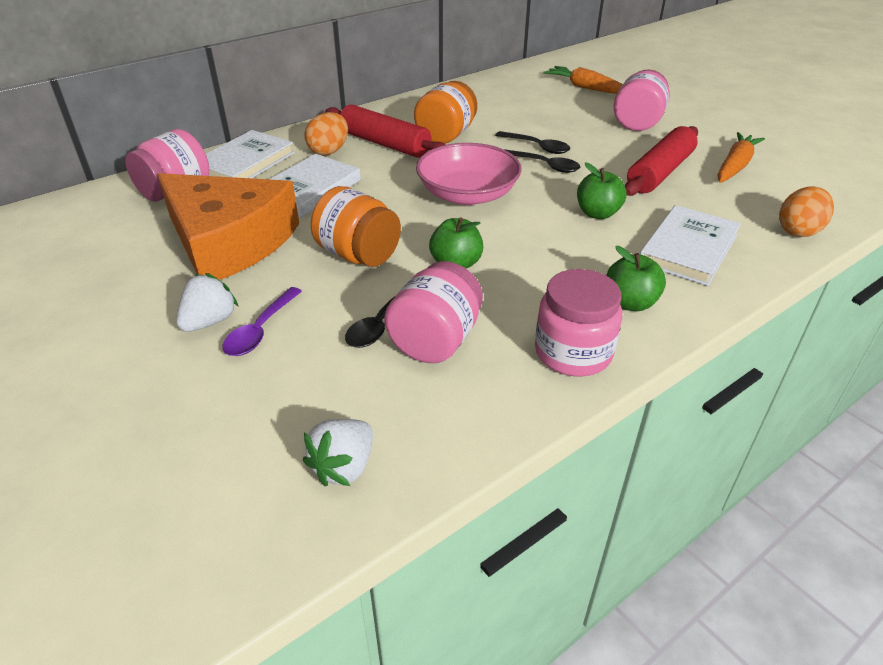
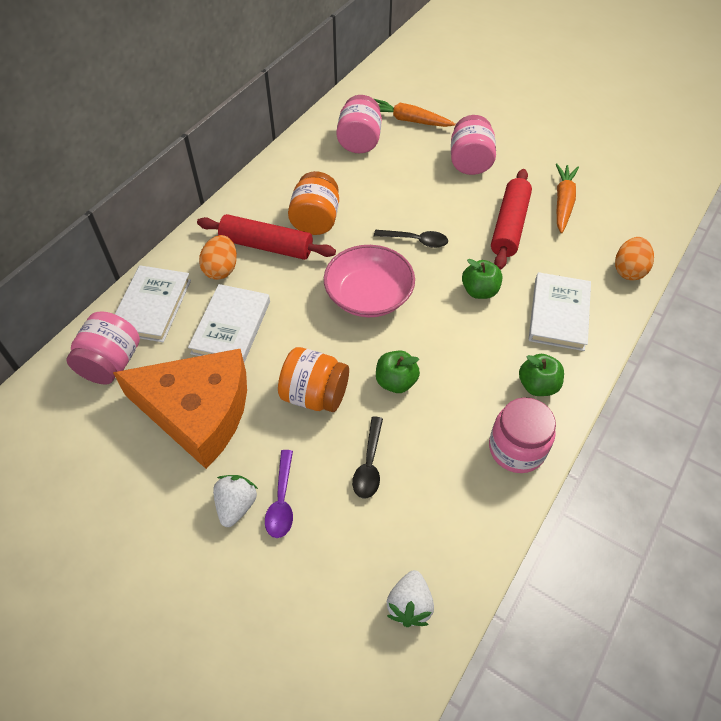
camera: 20 degrees left, 15 degrees up
pink jar [384,261,483,363] -> pink jar moved to [336,95,382,153]
black spoon [495,131,570,154] -> none

